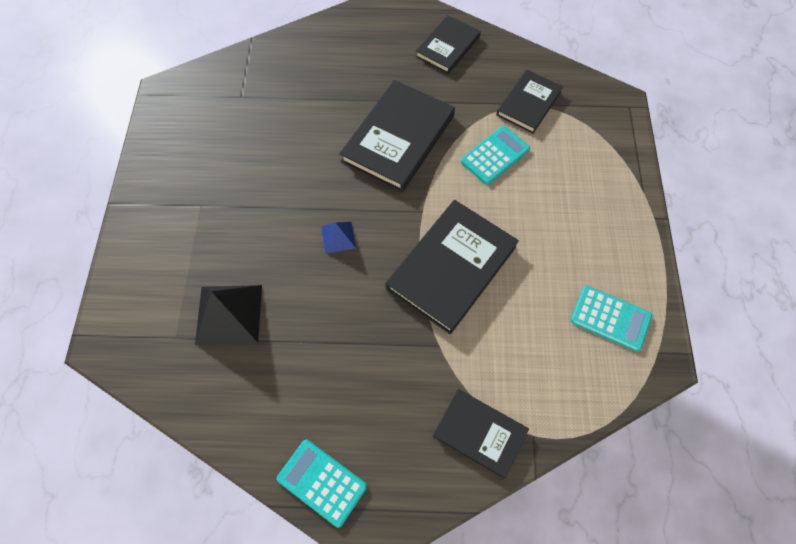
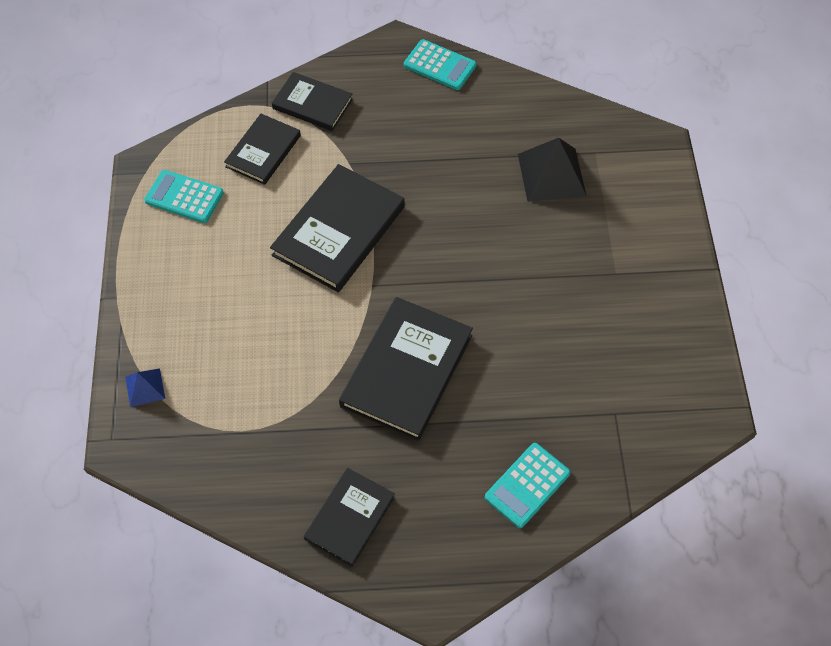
camera: 175 degrees right, 5 degrees down
blue pyramid [321,222,356,253] -> blue pyramid moved to [125,368,165,407]
turquoise calculator [461,126,530,185] -> turquoise calculator moved to [485,443,570,528]
black book [496,70,563,133] -> black book moved to [224,114,301,185]

